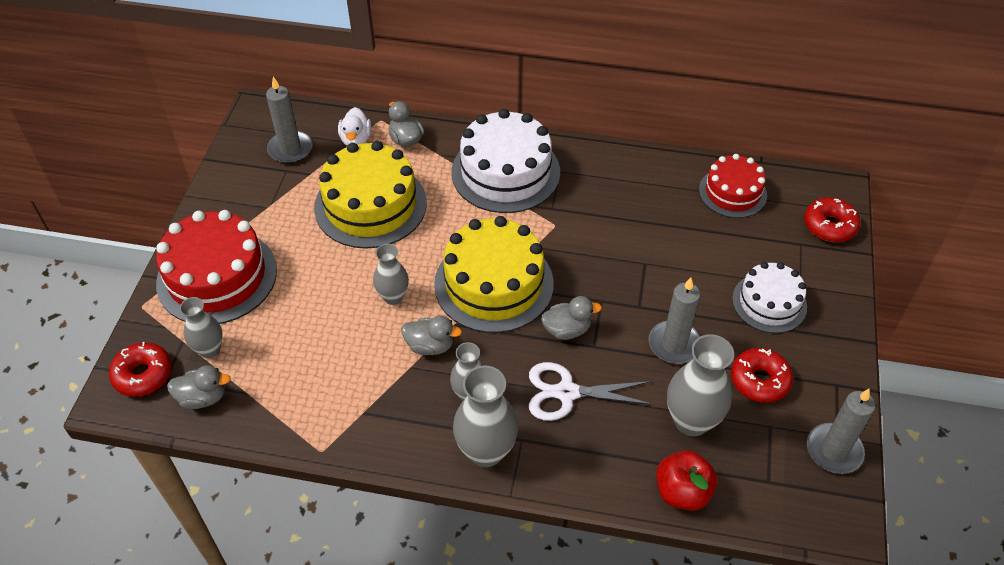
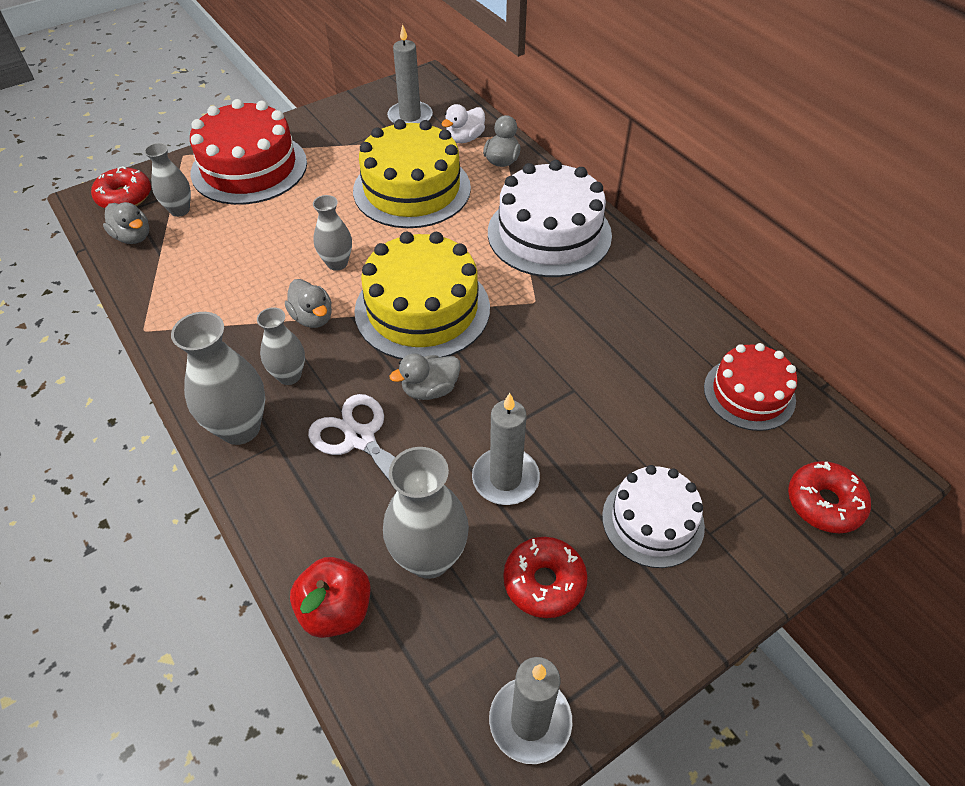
camera: 45 degrees right, 0 degrees up
grey duck [541,296,602,340] -> grey duck turned 120 degrees clockwise [390,353,461,400]

